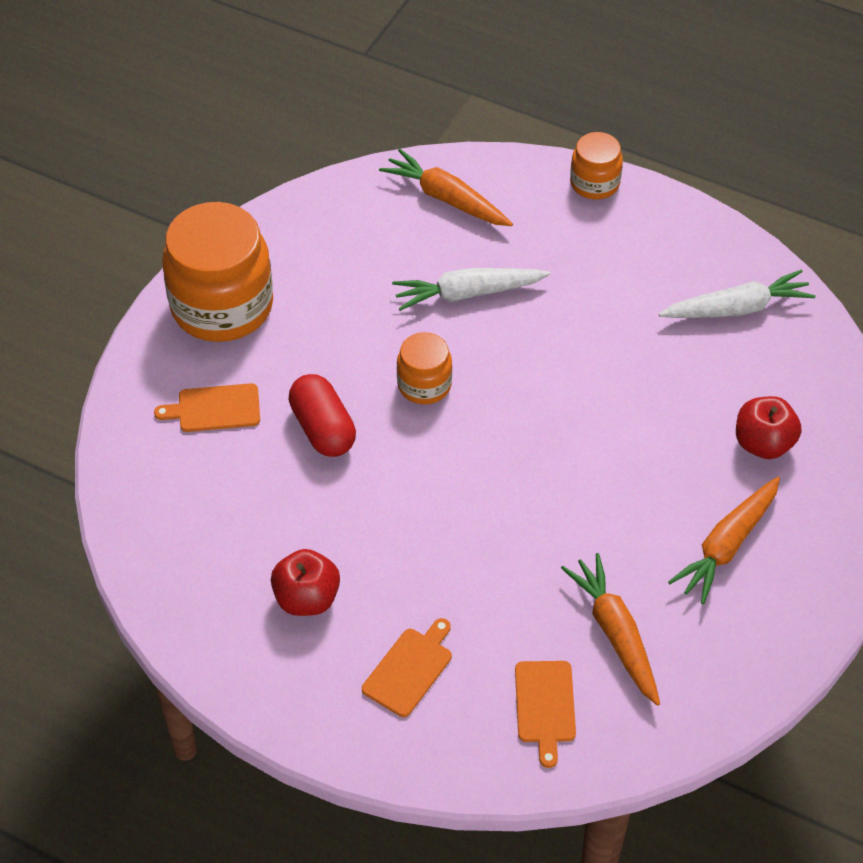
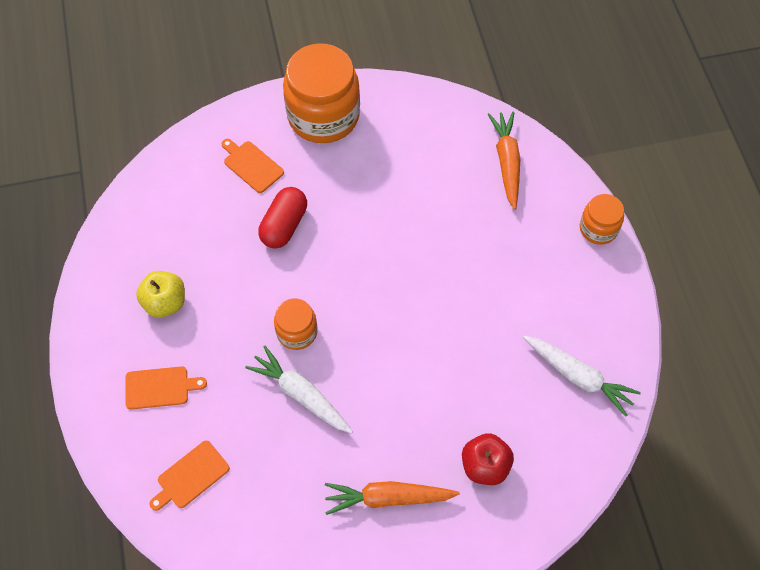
camera: 50 degrees right, 10 degrees up
red apple [271,549,340,616] -> yellow apple [136,271,185,318]
white carrot [392,268,550,311] -> white carrot moved to [245,346,353,434]
orange jar [397,332,452,404] -> orange jar moved to [274,298,318,350]
orange carrot [561,553,660,706] -> none

